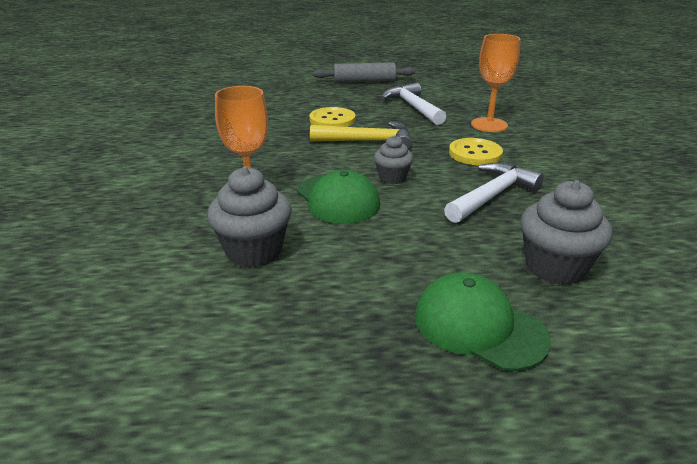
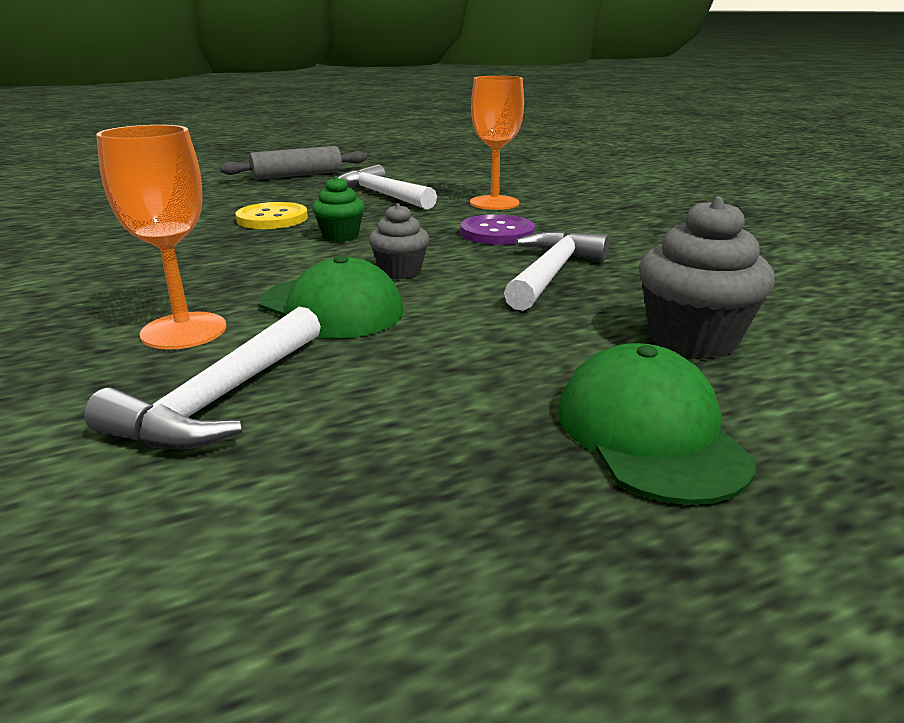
camera: 20 degrees left, 5 degrees down
grey cupcake [207,167,292,267] -> white hammer [84,307,321,450]
yellow hammer [310,121,412,150] -> green cupcake [312,176,365,242]
green cap [415,273,551,371] -> green cap turned 60 degrees clockwise [558,343,756,505]
yellow button [449,138,503,165] -> purple button [460,214,535,245]

